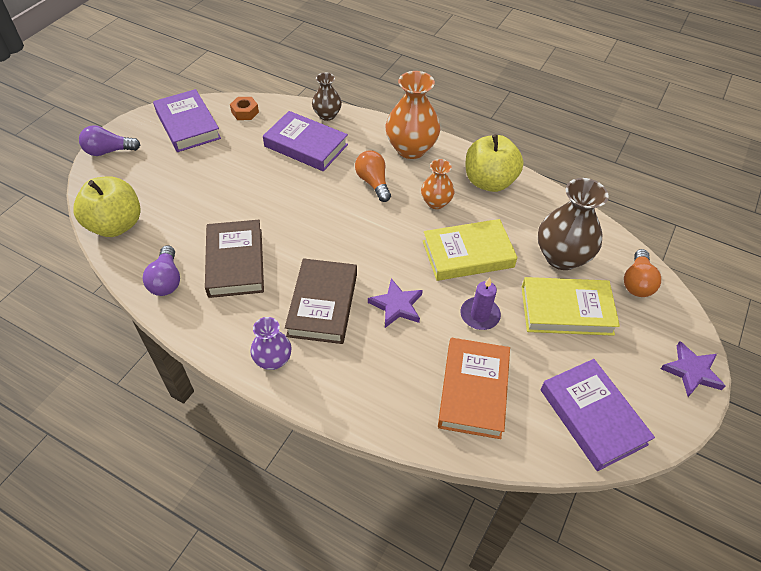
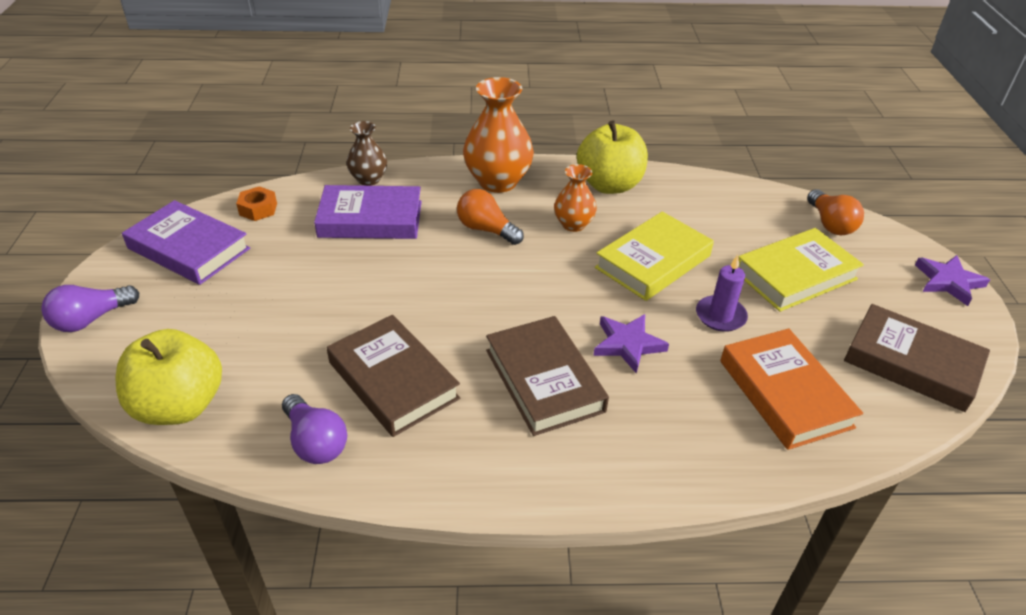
camera: 30 degrees left, 10 degrees down
purple vase [250,317,292,370] -> none
brown vase [538,178,609,270] -> none
purple book [540,359,655,471] -> brown book [844,304,990,412]

